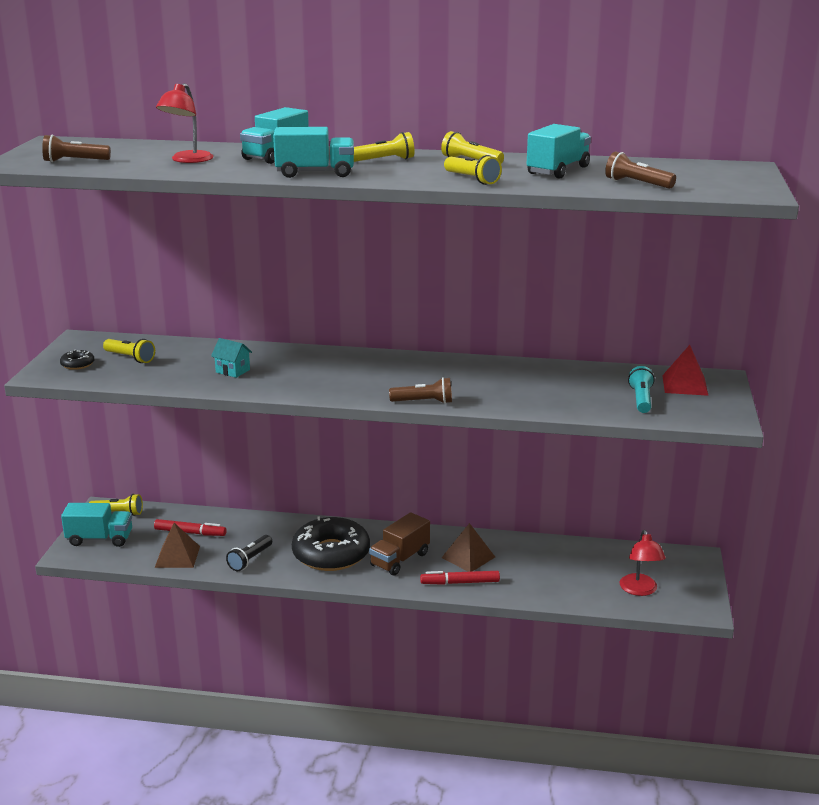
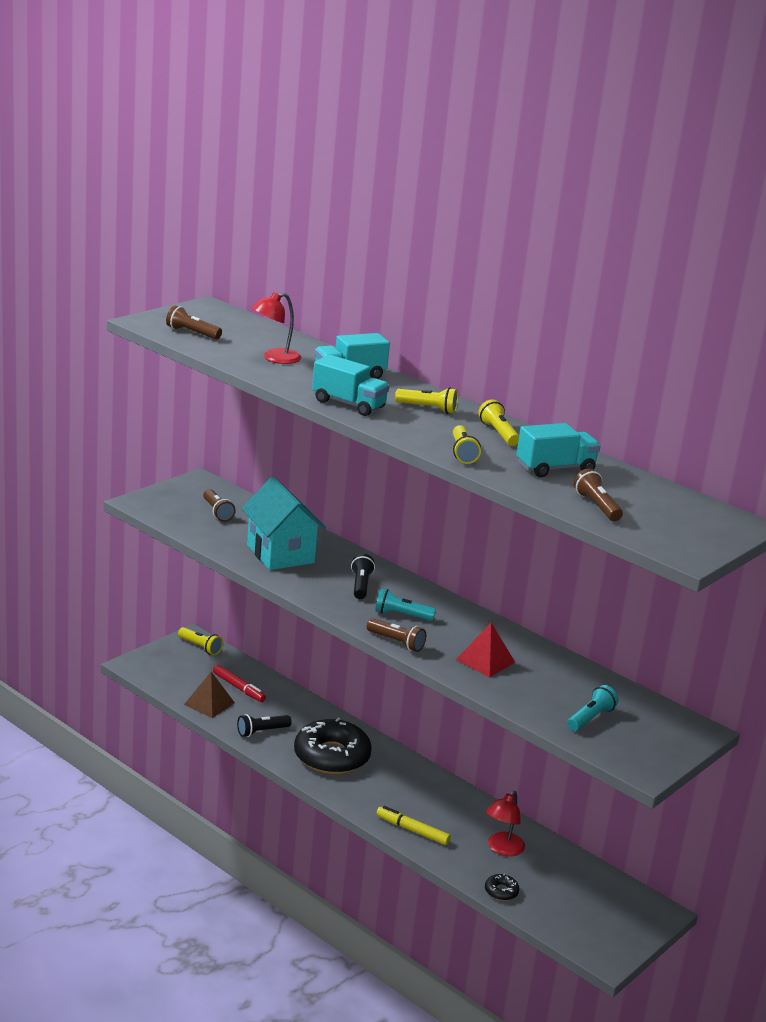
camera: 30 degrees right, 0 degrees up
black donut [60,349,94,370] -> black donut moved to [485,873,519,901]
turquoise truck [61,503,132,547] -> none
yellow flashlight [103,339,155,363] -> brown flashlight [203,489,236,522]
turquoise house [211,338,252,378] -> turquoise house [242,477,326,570], size x2.30
brown truck [369,512,430,576] -> none
red marker [420,571,500,585] -> yellow marker [376,806,451,845]
brown pyramid [442,523,495,572] -> none
red lamp [620,530,666,596] -> red lamp moved to [486,791,525,856]
red pyramid [662,345,709,396] -> red pyramid moved to [456,623,515,677]
none -> black flashlight [351,554,375,599]
none -> turquoise flashlight [375,588,436,621]

